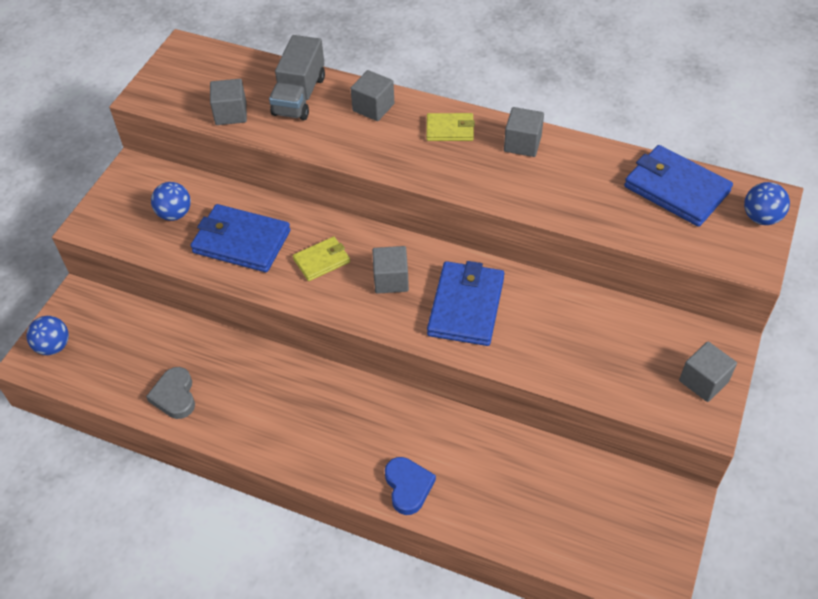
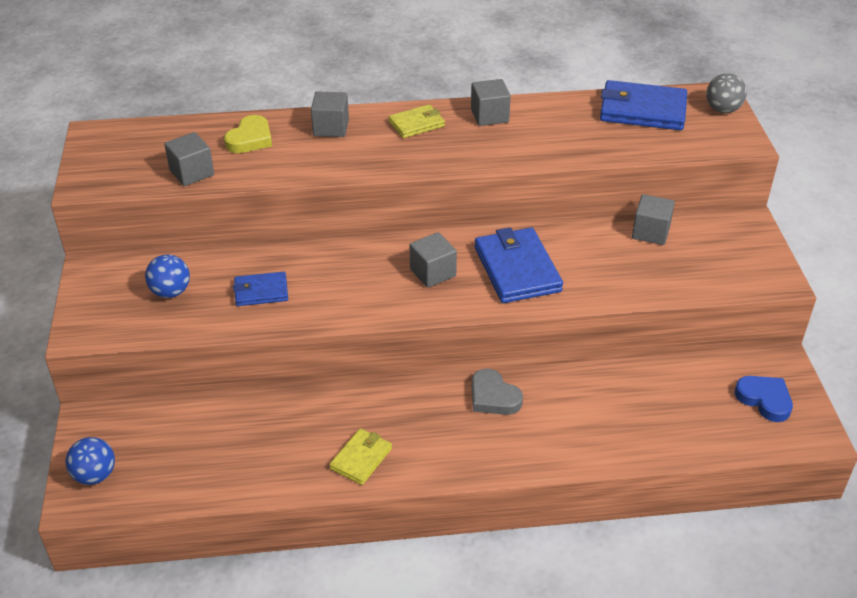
camera: 30 degrees left, 10 degrees down
grey heart [146,367,195,419] -> grey heart moved to [472,368,523,415]
blue wallet [191,204,291,272] -> blue wallet [233,272,288,306], size x0.57
grey truck [269,35,325,120] -> yellow heart [224,115,272,153]
yellow wallet [293,236,350,281] -> yellow wallet moved to [329,428,392,485]
blue heart [385,457,436,515] -> blue heart moved to [735,376,793,422]
grey cube [679,341,737,402] -> grey cube moved to [632,194,675,245]
blue ball [744,182,790,225] -> grey ball [706,73,747,113]

